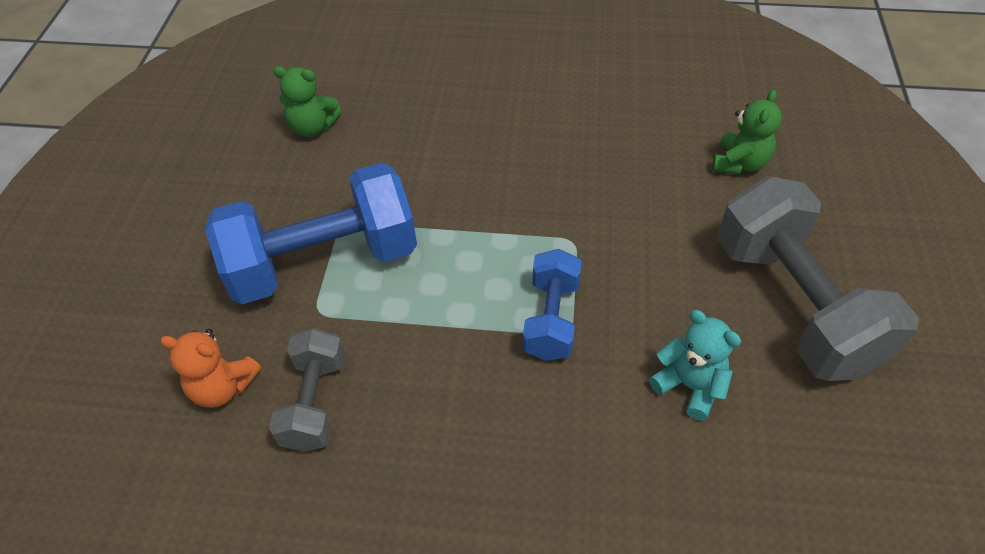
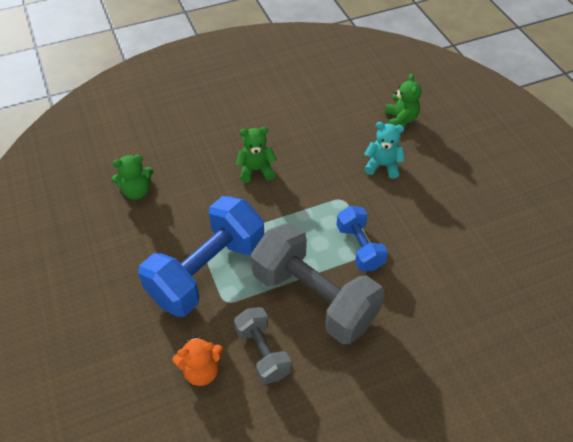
camera: 30 degrees left, 0 degrees up
turquoise teddy bear [649,310,741,421] -> turquoise teddy bear moved to [364,122,405,179]
grey dumbbell [717,176,919,381] -> grey dumbbell moved to [251,223,385,344]
none -> green teddy bear [236,127,277,183]

